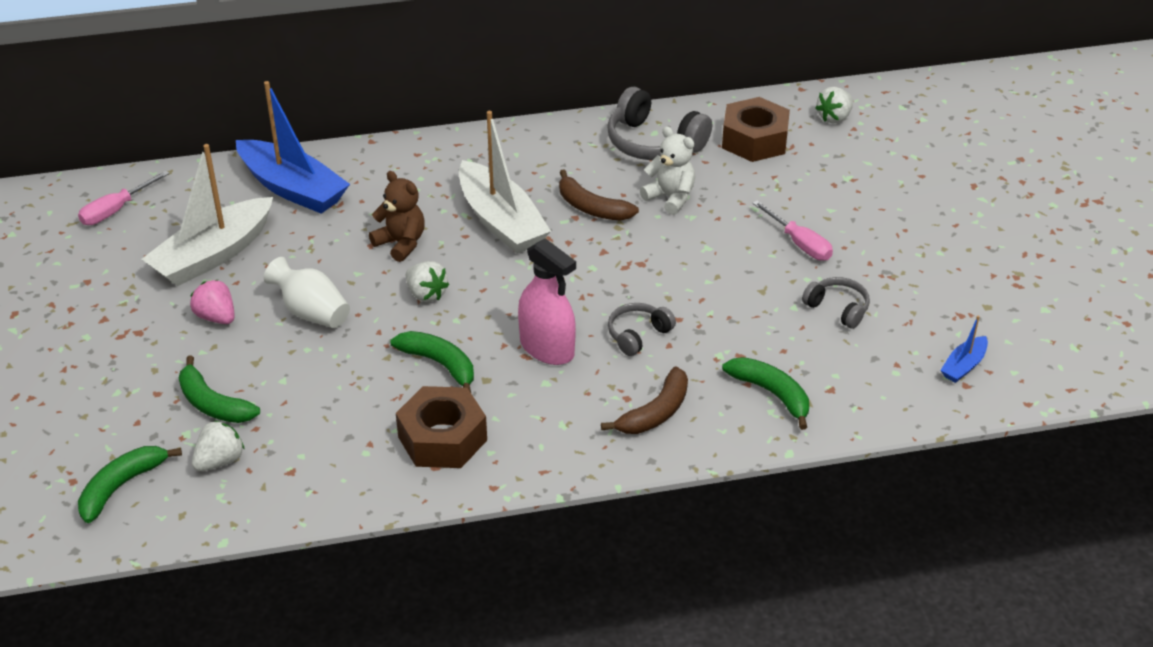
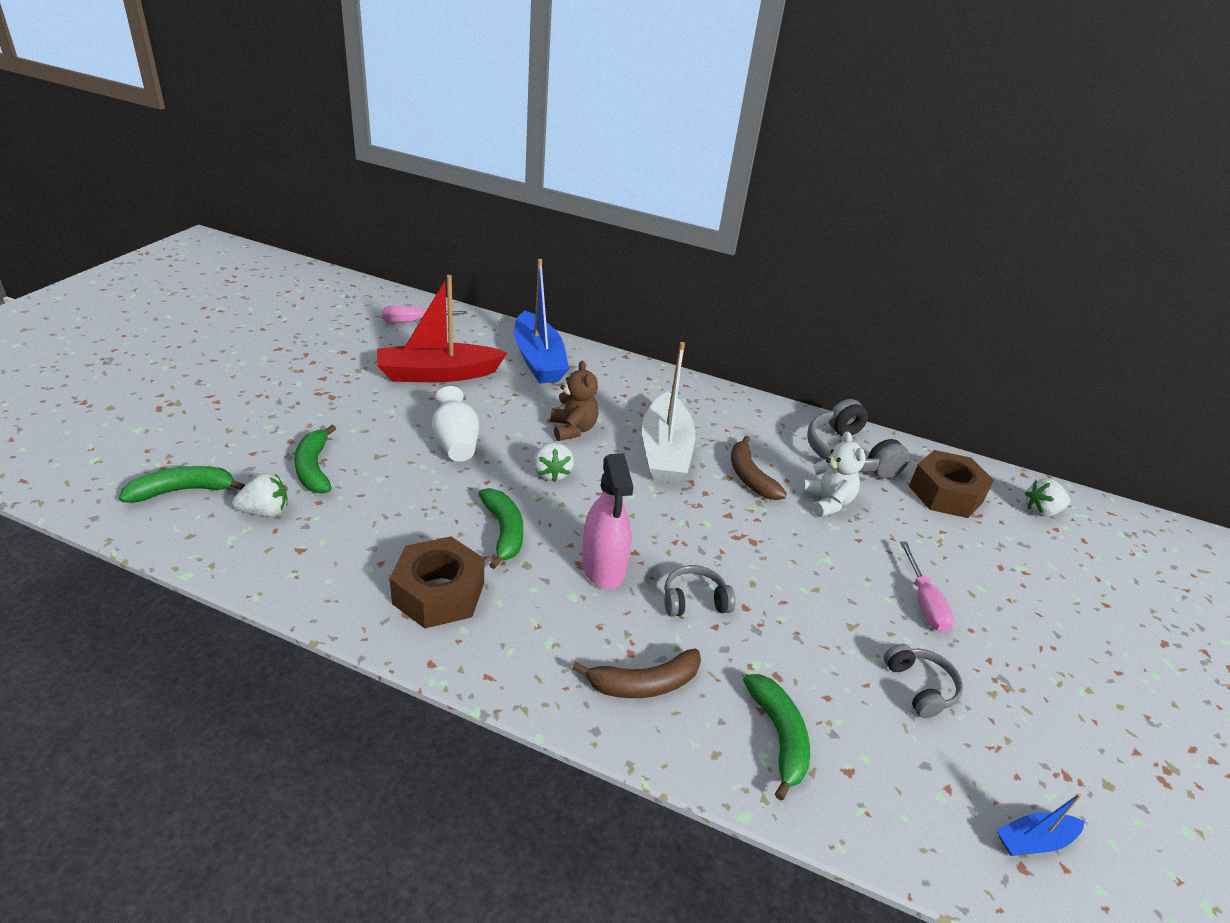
camera: 30 degrees right, 5 degrees down
white boat [142,144,273,286] -> red boat [377,275,507,382]
pink strawberry [190,280,235,324] -> none

